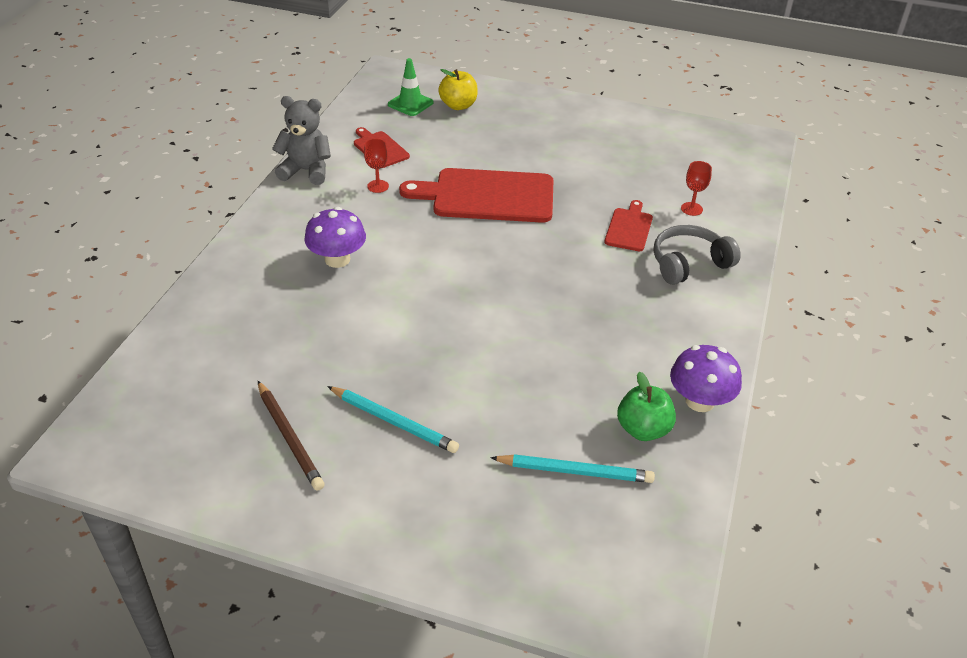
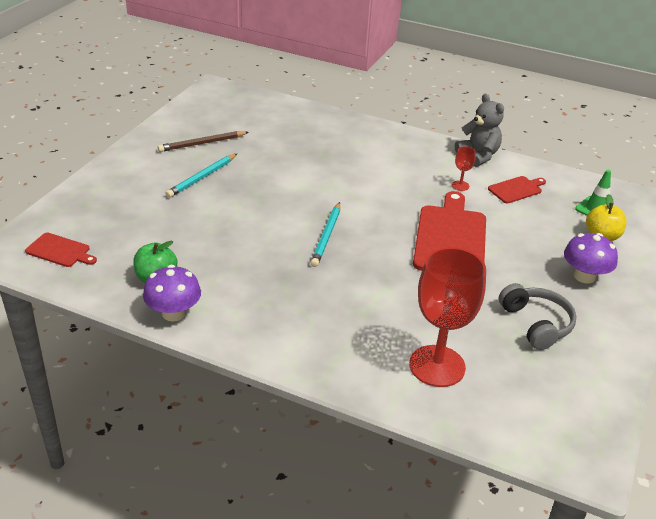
camera: 95 degrees right, 5 degrees down
grey teddy bear [272,96,331,185] -> grey teddy bear turned 45 degrees counterclockwise [455,94,504,167]
purple mushroom [304,207,366,268] -> purple mushroom moved to [564,233,618,284]
turquoise pencil [490,454,655,483] -> turquoise pencil moved to [311,202,340,267]
red cutting board [605,200,653,251] -> red cutting board moved to [25,233,97,267]
grey headphones [654,225,741,285] -> grey headphones moved to [499,283,576,350]
red goblet [681,161,712,216] -> red goblet [409,247,486,387], size x2.43

